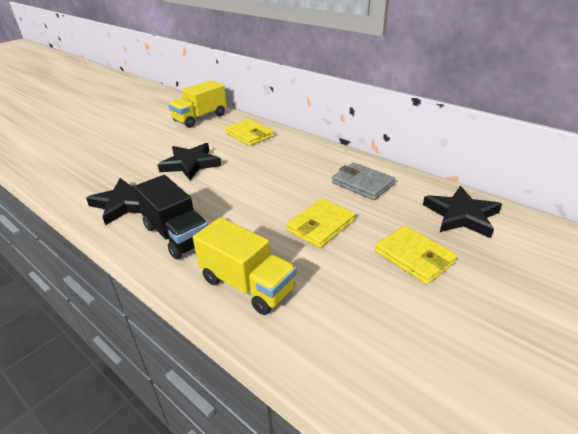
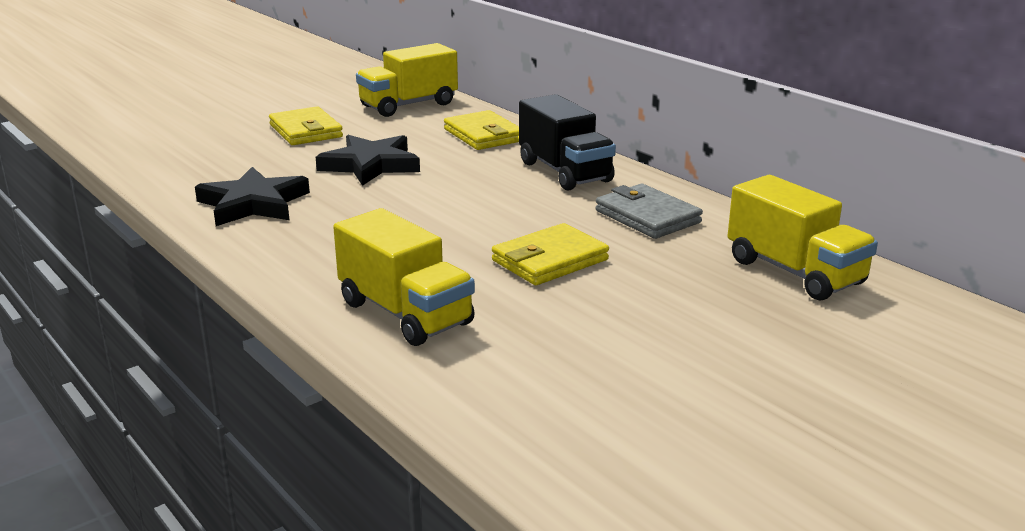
camera: 10 degrees right, 10 degrees down
black truck [134,175,208,259] -> black truck moved to [519,94,616,191]
yellow wallet [375,225,457,285] -> yellow wallet moved to [269,106,343,145]
black star [423,186,502,238] -> yellow truck [728,175,878,301]

